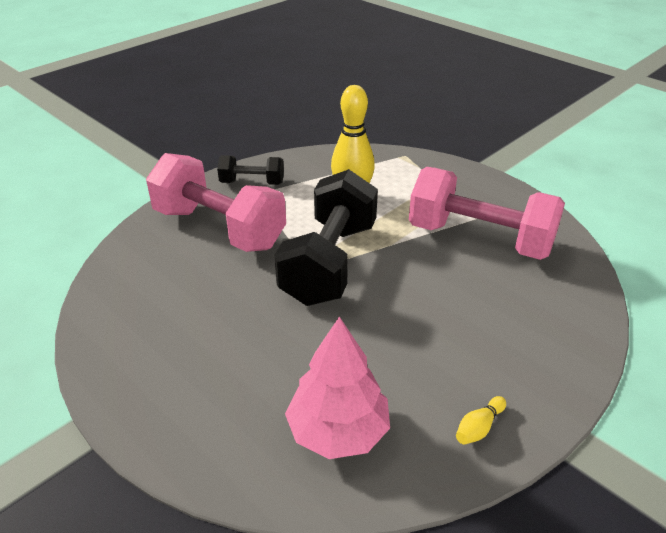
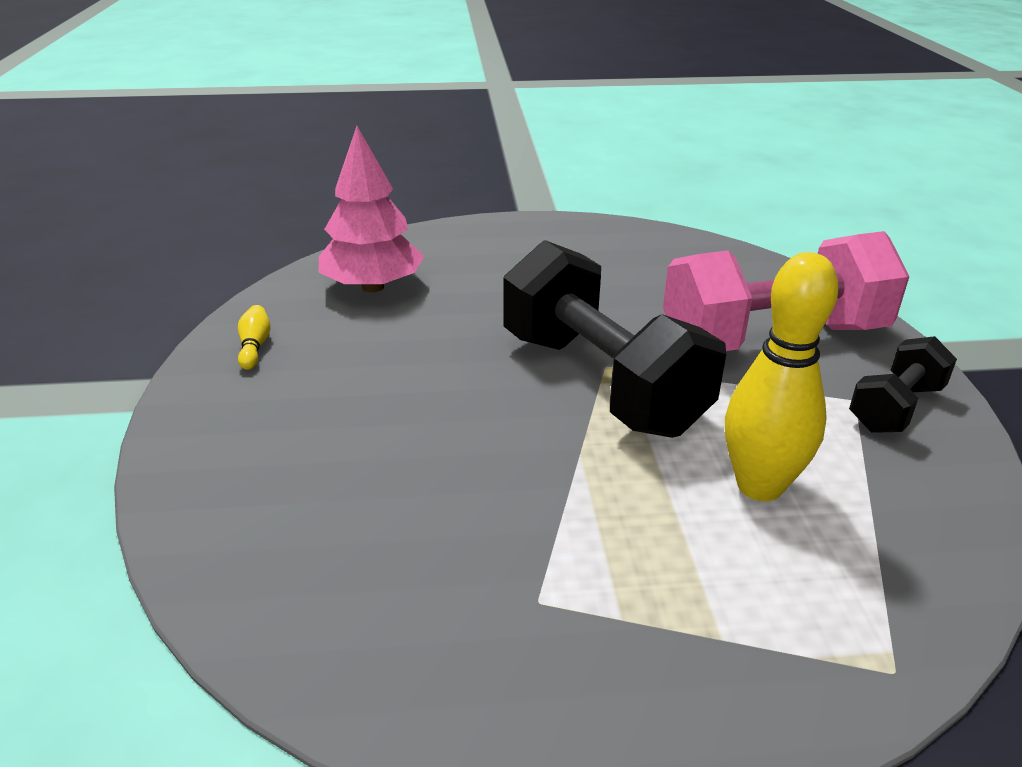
camera: 130 degrees right, 5 degrees down
pink dumbbell [409,167,565,260] -> none

